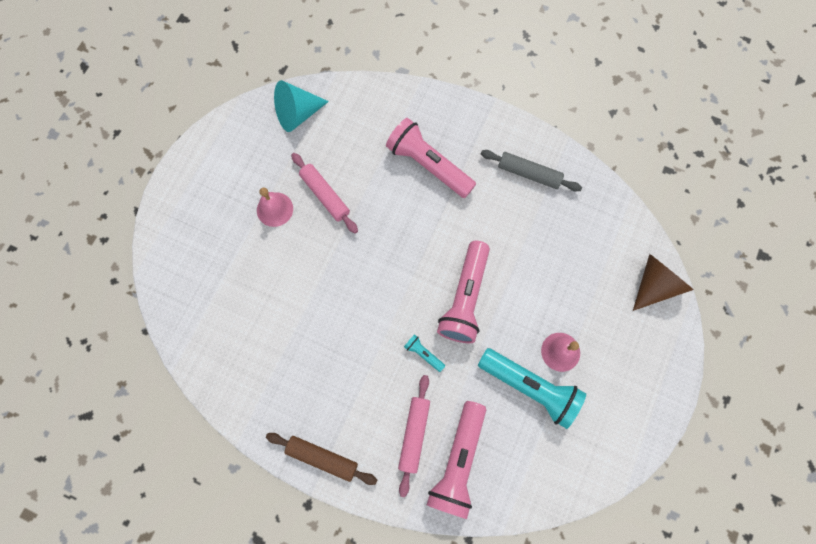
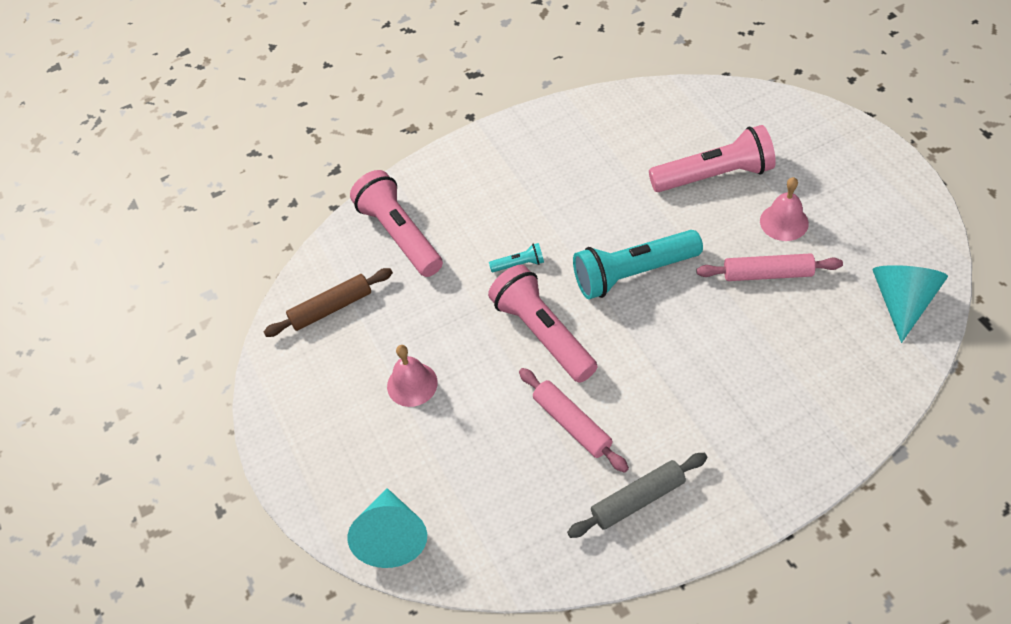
camera: 135 degrees right, 20 degrees down
brown rolling pin [266,433,377,485] -> brown rolling pin moved to [264,268,393,337]
pink flashlight [386,118,476,198] -> pink flashlight moved to [649,125,776,192]
pink rolling pin [398,375,430,497] -> pink rolling pin moved to [519,368,629,473]
turquoise flashlight [478,348,586,429] -> turquoise flashlight moved to [573,230,703,299]
brown cone [633,254,694,311] -> turquoise cone [348,488,427,568]

